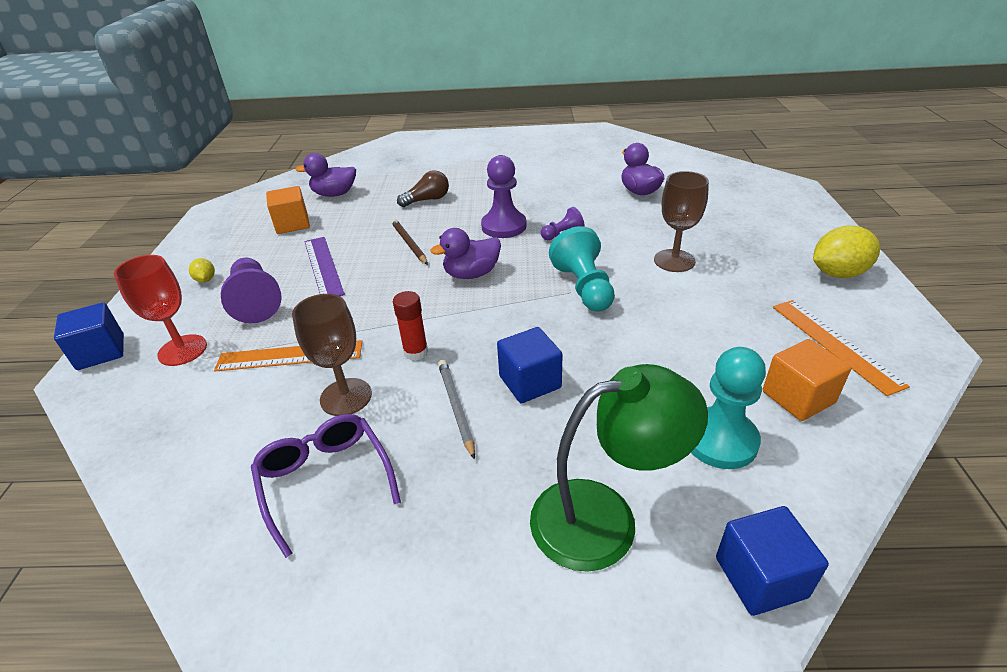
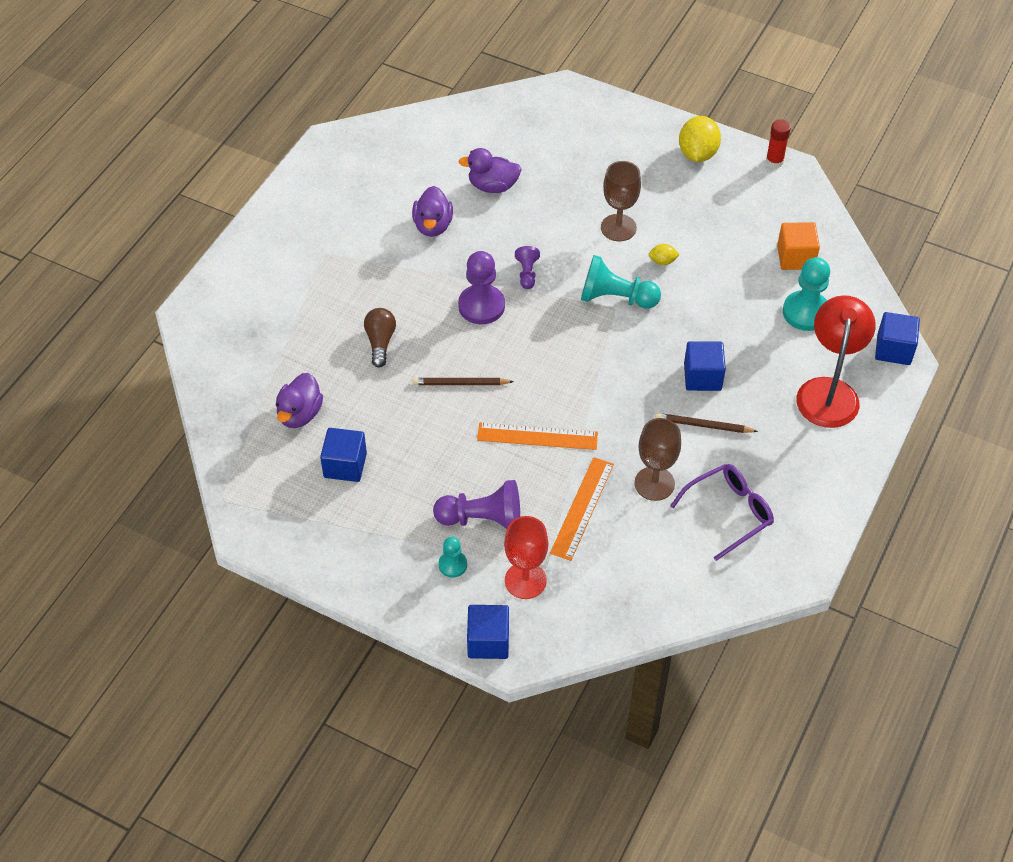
camera: 65 degrees left, 15 degrees up
yellow lemon [189,258,215,282] -> yellow lemon moved to [649,244,680,265]
purple glasses [251,414,401,558] -> purple glasses turned 150 degrees clockwise [670,464,774,561]
orange cube [266,186,310,234] -> blue cube [320,428,367,482]
purple ruler [304,237,345,296] -> none
red glue stick [393,291,428,361] -> red glue stick moved to [766,119,791,168]
purple duck [430,228,501,279] -> purple duck moved to [412,186,453,237]
grey pencil [438,360,475,460] -> brown pencil [655,413,758,433]
green lamp [530,364,708,572] -> red lamp [796,295,876,428]
orange ruler [773,300,910,396] -> orange ruler moved to [477,423,598,450]
none -> turquoise pawn [439,537,467,578]

